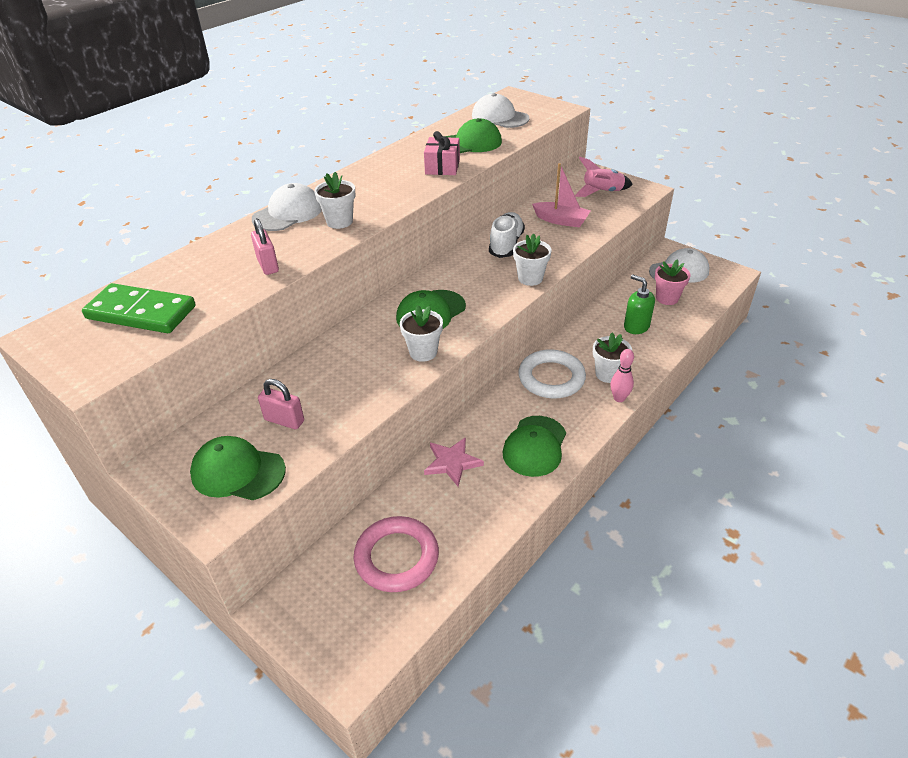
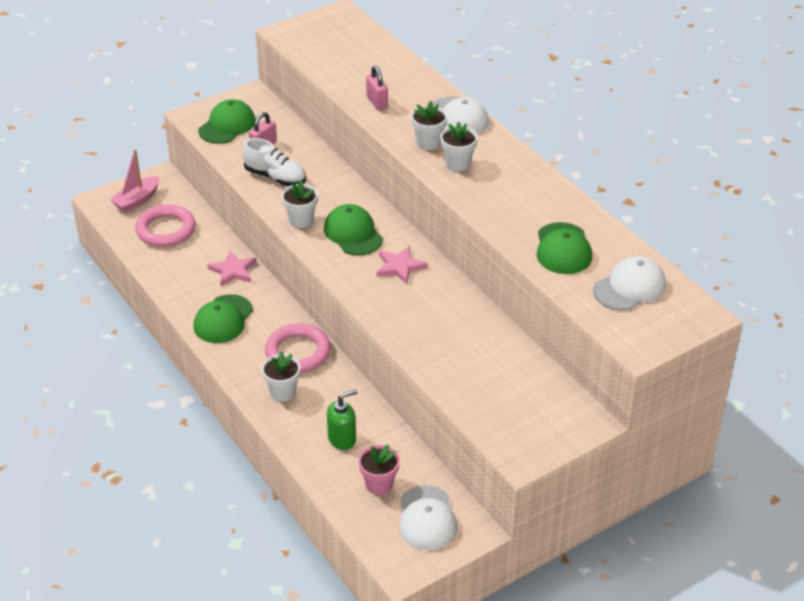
camera: 105 degrees right, 0 degrees up
green domino [82,283,195,333] -> none
pink padlock [251,218,279,275] -> pink padlock turned 75 degrees clockwise [366,66,388,111]
pink gift [424,131,460,175] -> none
white shoe [489,212,525,258] -> white shoe moved to [243,138,306,186]
green cap [503,416,566,477] -> green cap turned 105 degrees counterclockwise [193,294,253,343]
white flower pot [513,233,551,286] -> white flower pot moved to [440,122,478,171]
white ring [518,349,586,399] -> pink ring [265,323,331,373]
pink boat [532,163,590,228] -> pink boat moved to [110,149,159,212]
pink rocket [575,157,633,197] -> none
pink bowling pin [610,349,634,402] -> none
none -> pink star [376,246,428,284]

